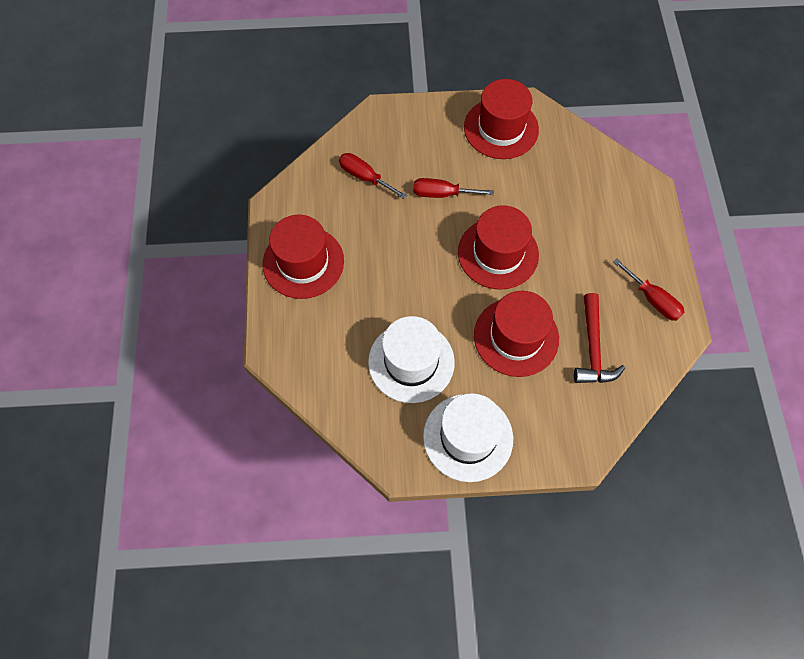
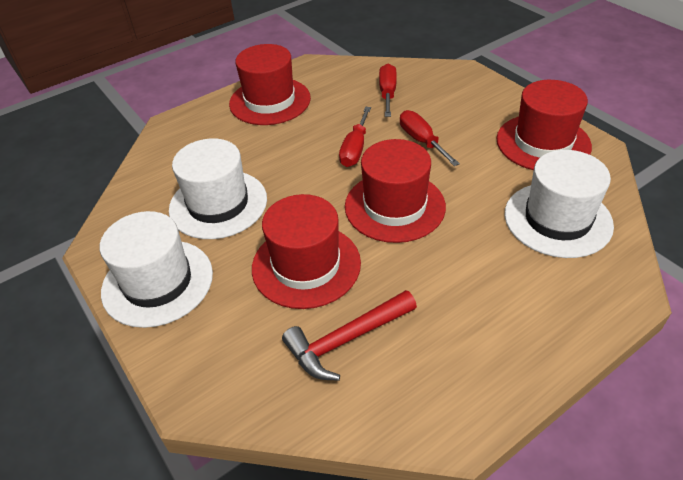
camera: 60 degrees right, 20 degrees down
red screwdriver [613,258,684,321] -> red screwdriver moved to [339,107,371,167]
none -> white hat [505,150,614,258]

